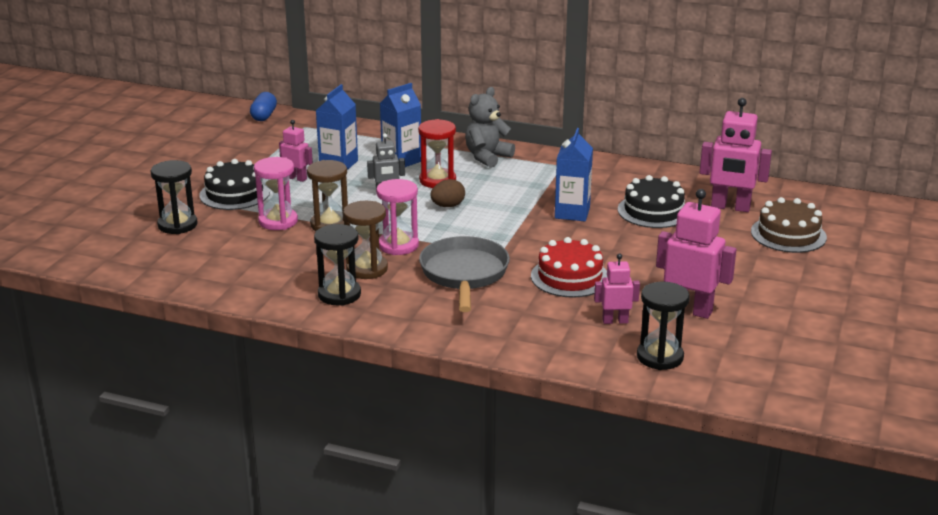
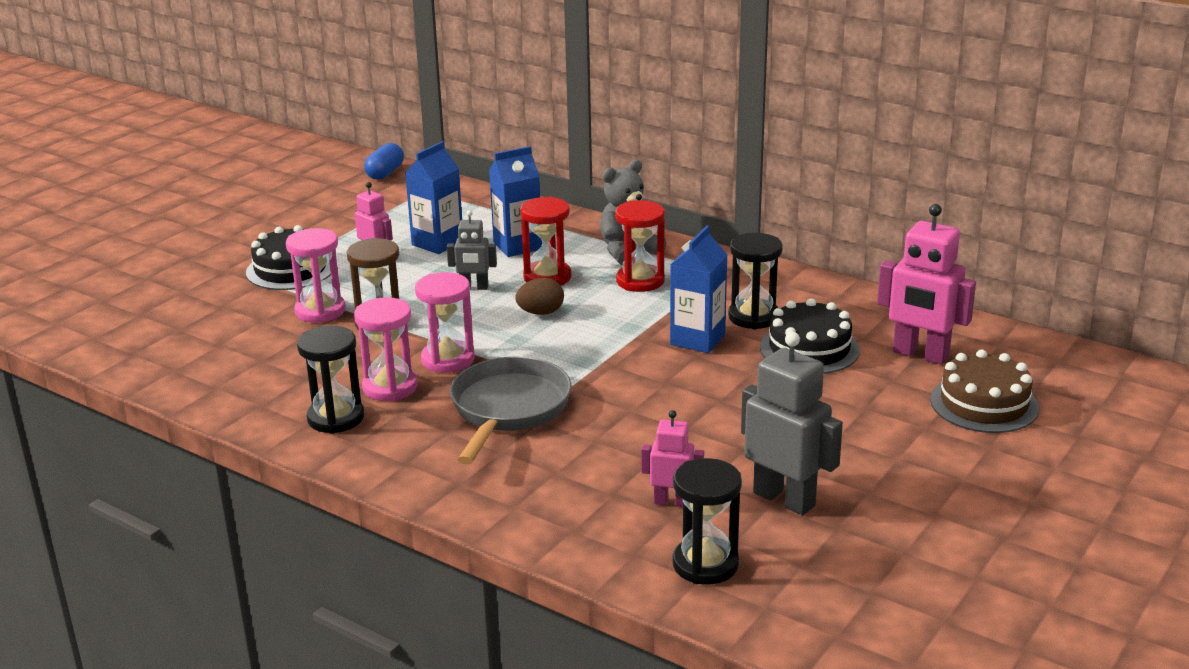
camera: 15 degrees right, 0 degrees up
black hourglass [151,160,198,234] -> black hourglass moved to [728,233,783,329]
brown hourglass [343,201,388,279] -> pink hourglass [354,297,417,401]
red cake [531,237,607,298] -> none
pink robot [656,189,737,319] -> grey robot [741,332,843,515]
none -> red hourglass [615,200,665,292]

